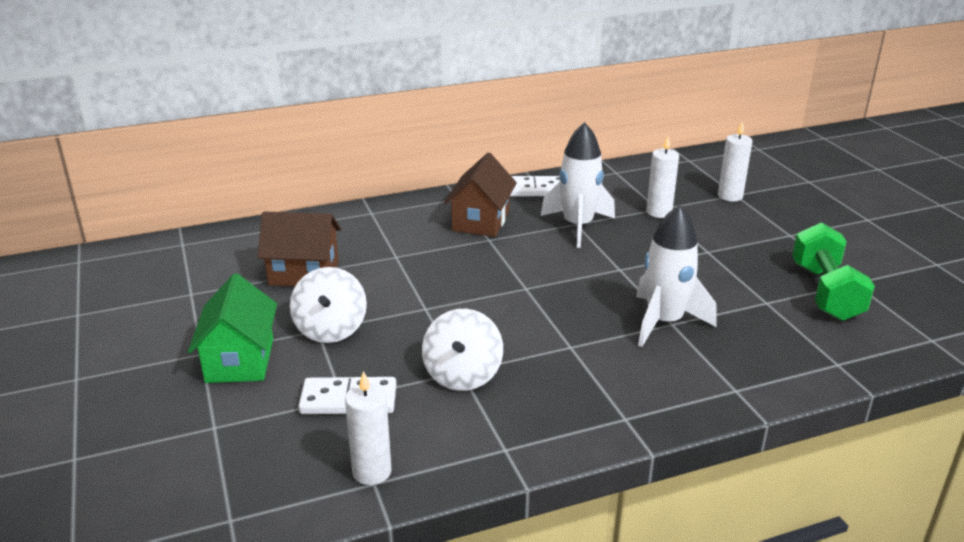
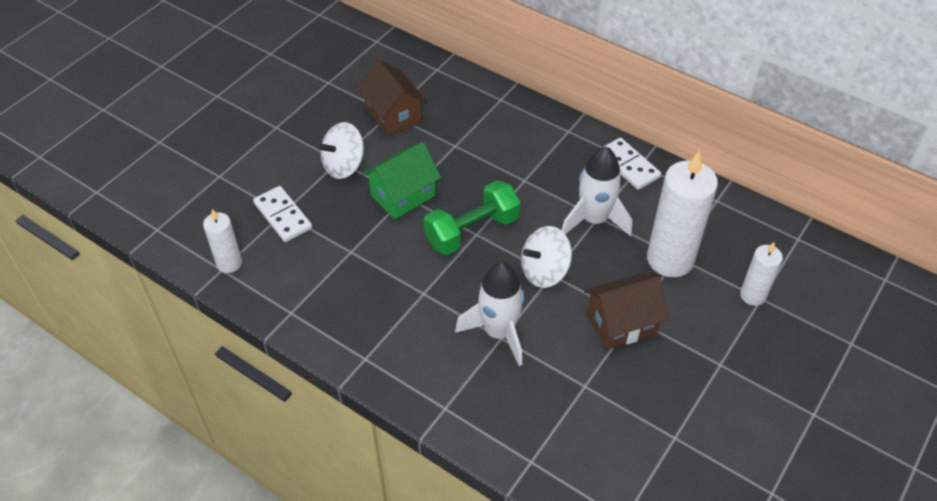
camera: 55 degrees right, 20 degrees up
green house [188,273,277,383] -> green house moved to [362,142,441,219]
white spinning top [422,309,503,391] -> white spinning top moved to [521,226,572,288]
brown house [444,153,517,237] -> brown house moved to [584,273,669,350]
white candle [646,136,679,218] -> white candle [647,151,718,277], size x1.86
green dumbbell [792,222,875,321] -> green dumbbell moved to [424,180,520,255]

